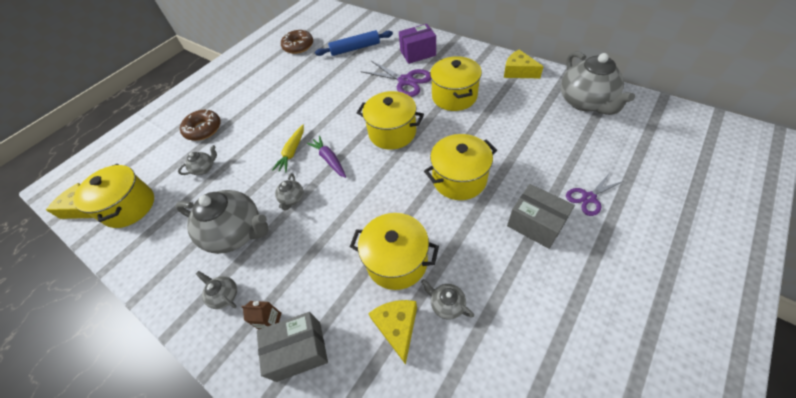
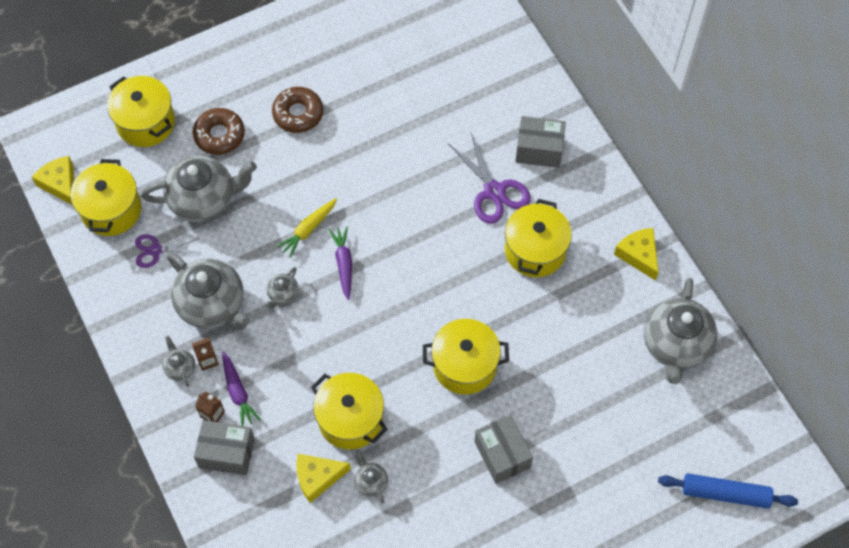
camera: 20 degrees right, 10 degrees up
grey teapot [178,145,217,175] -> grey teapot [141,155,257,222], size x2.23
brown donut [281,30,313,54] -> brown donut moved to [272,87,323,133]
blue rolling pin [315,30,393,56] -> blue rolling pin moved to [658,473,798,509]
yellow pot [357,91,424,150] -> yellow pot moved to [107,76,175,147]
yellow cheese [368,300,417,365] -> yellow cheese turned 120 degrees counterclockwise [296,454,351,503]
purple box [399,24,436,64] -> grey box [515,116,566,168]
purple scissors [566,173,624,216] -> purple scissors moved to [135,234,201,268]
none -> brown carton [192,338,219,371]
none -> purple carrot [222,351,261,426]

